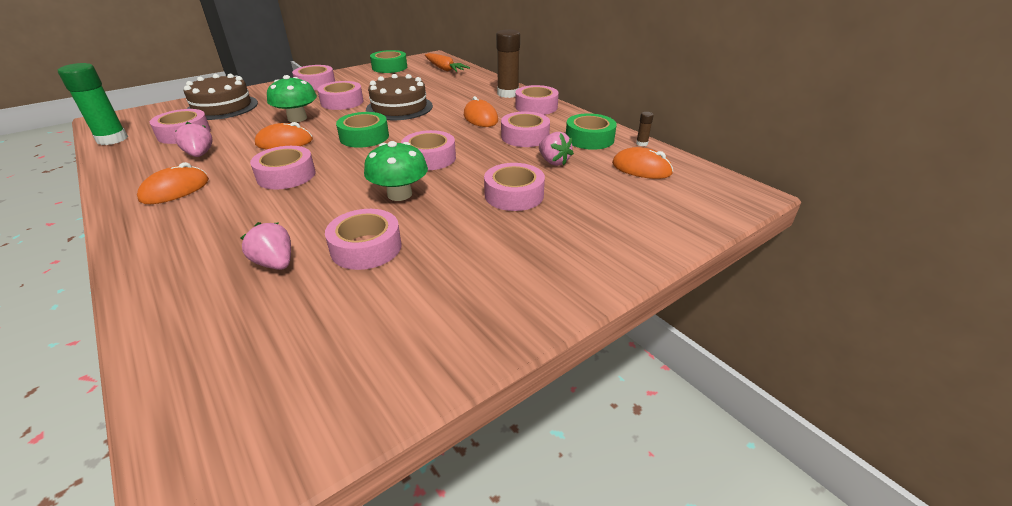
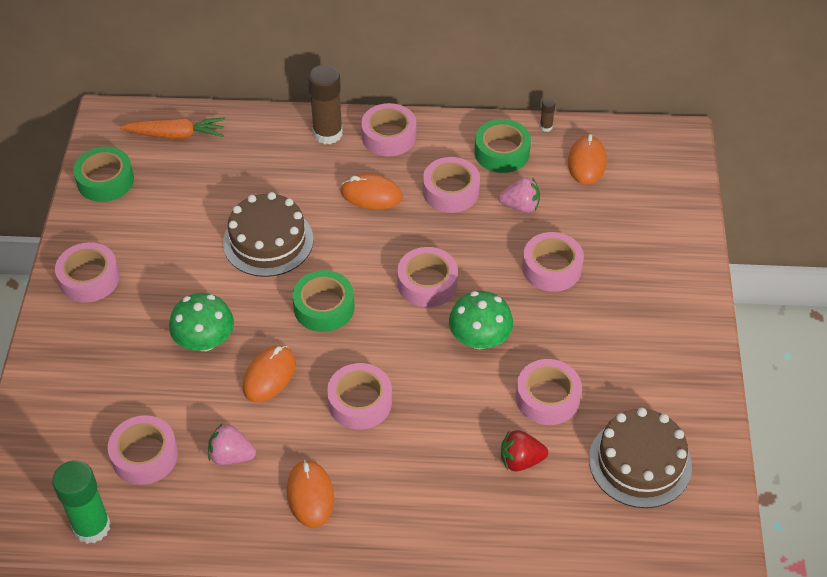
camera: 50 degrees left, 15 degrees up
brown cake [184,74,258,120] -> brown cake moved to [589,408,692,508]
pink strawberry [241,222,291,270] -> red strawberry [501,430,548,471]
pink tape [317,81,363,110] -> none
orange mouse [612,147,673,179] -> orange mouse turned 60 degrees counterclockwise [568,134,607,185]

